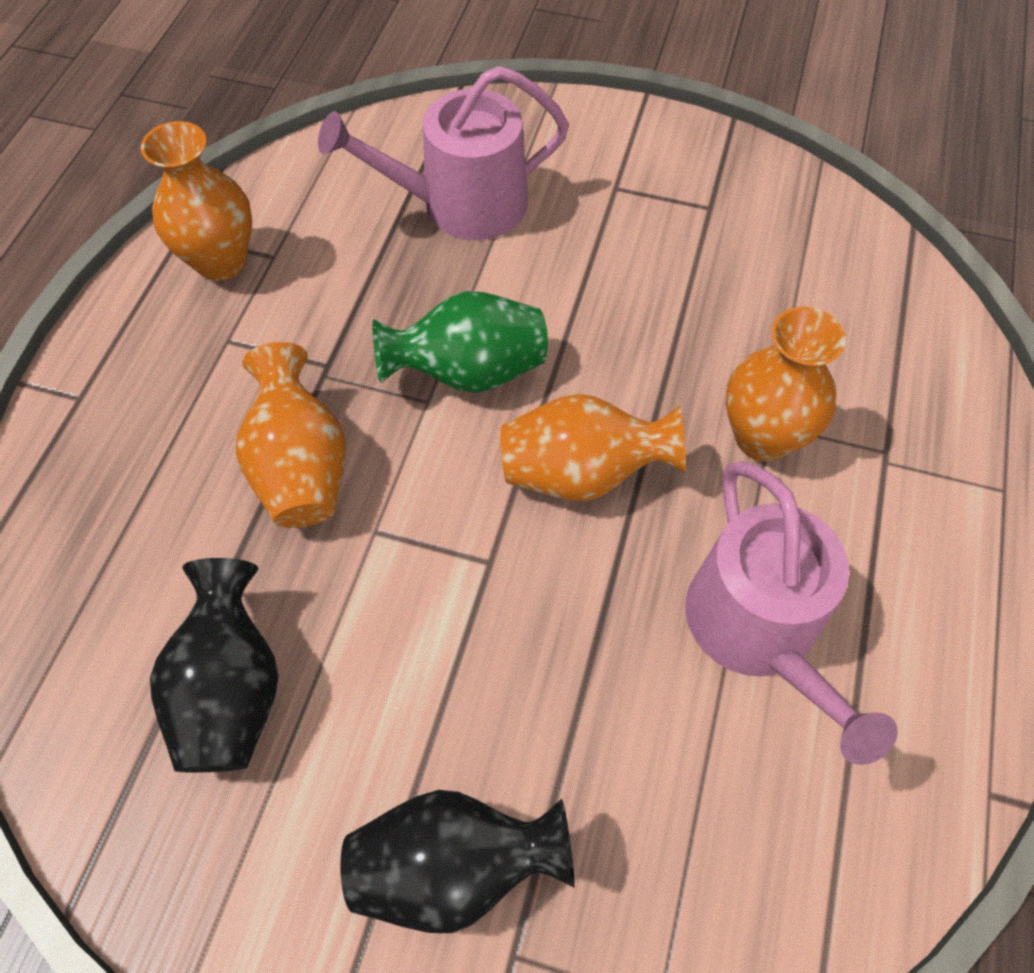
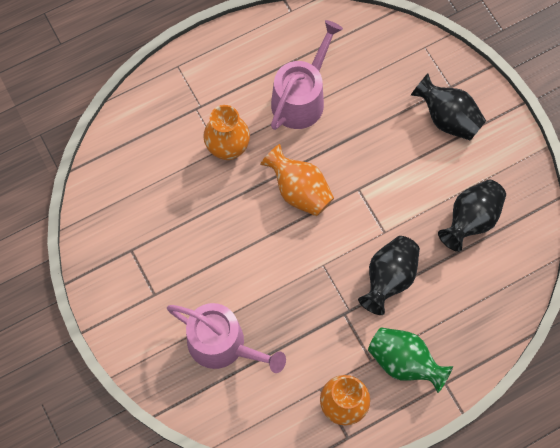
camera: 135 degrees left, 10 degrees up
orange vase [236,342,346,528] -> black vase [358,236,420,315]
green vase [372,291,548,393] -> green vase moved to [368,327,453,393]

